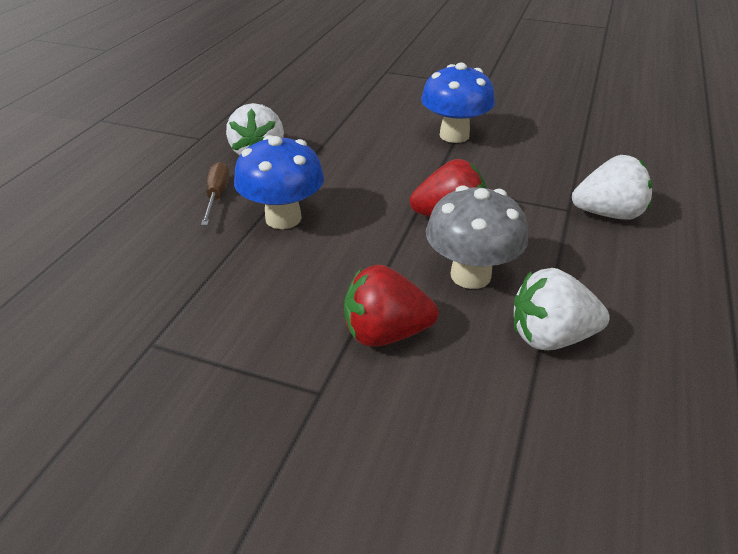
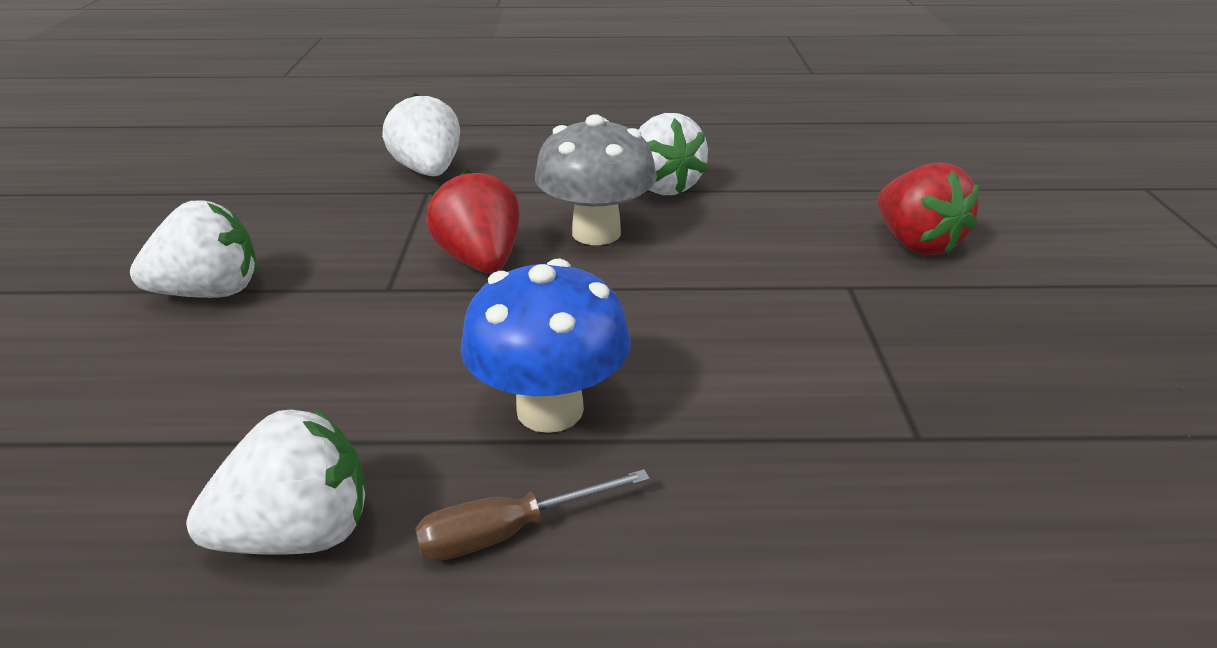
camera: 110 degrees left, 5 degrees down
red strawberry [344,265,439,347] -> red strawberry moved to [877,163,979,255]
blue mushroom [421,63,495,143] -> white strawberry [130,200,257,298]

